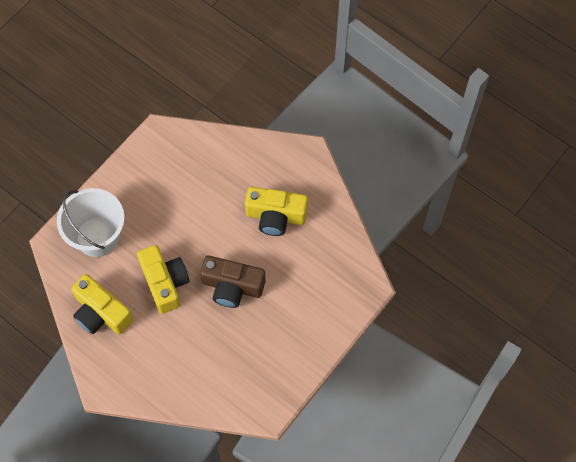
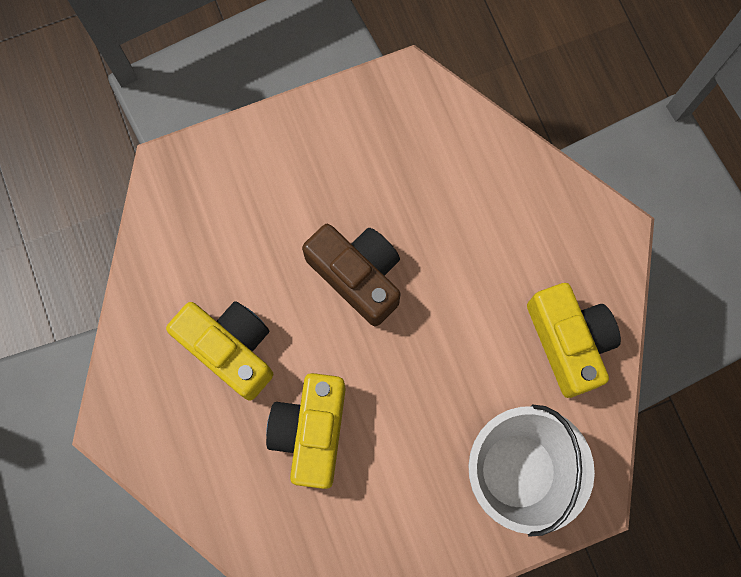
camera: 150 degrees left, 10 degrees up
yellow camera [137,245,190,314] -> yellow camera moved to [266,373,346,489]

